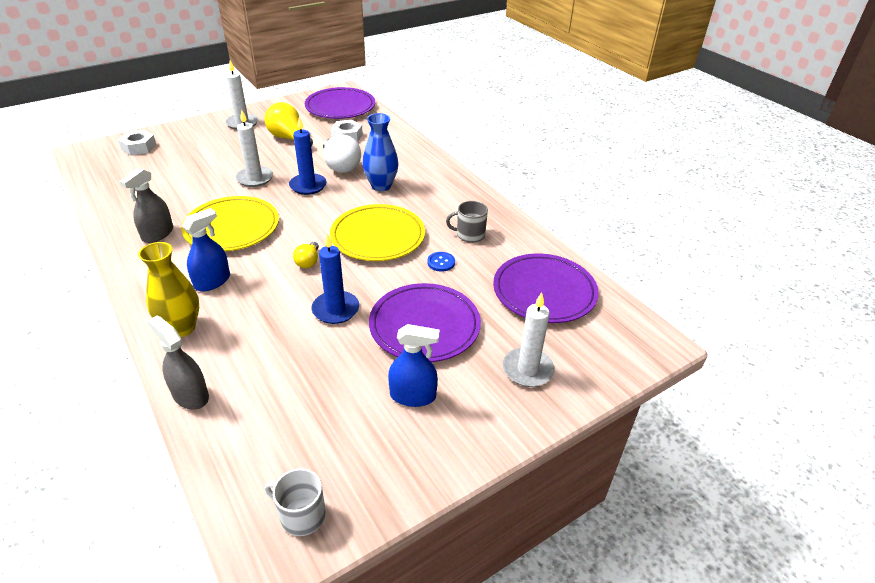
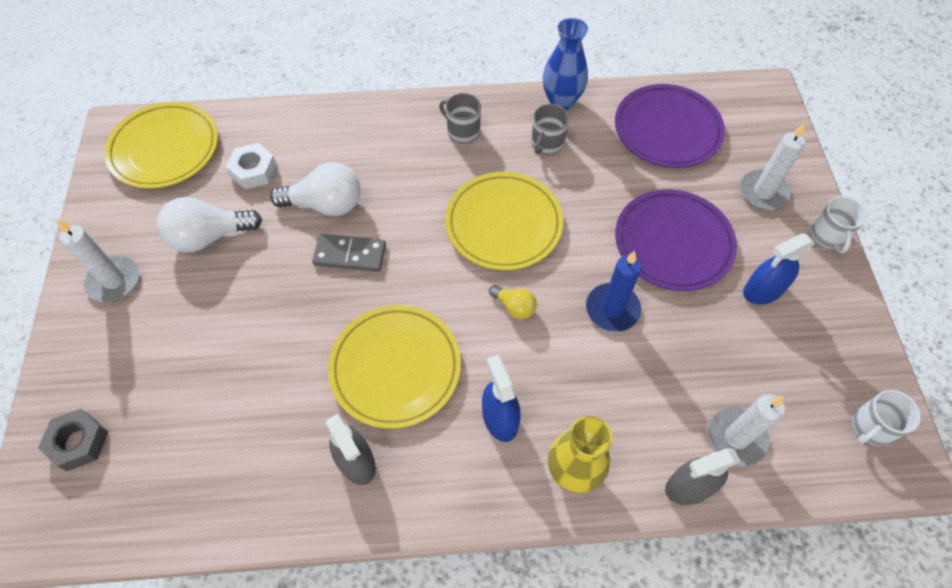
camera: 60 degrees left, 20 degrees up
white nut [118,130,156,156] -> grey nut [38,409,108,471]
white candle [236,110,273,187] -> white candle moved to [708,394,785,466]
yellow light bulb [265,102,313,147] -> white light bulb [157,197,262,253]
blue candle [289,117,327,195] -> grey domino [312,234,386,272]
purple plate [305,87,375,119] -> yellow plate [104,102,218,189]
blue vase [363,113,398,191] -> blue vase moved to [543,18,588,110]
blue spray bottle [388,324,440,407] -> blue spray bottle turned 150 degrees counterclockwise [743,233,815,304]
blue button [427,252,455,272] -> none
none -> grey mug [439,93,481,143]
none -> white mug [811,196,867,253]

